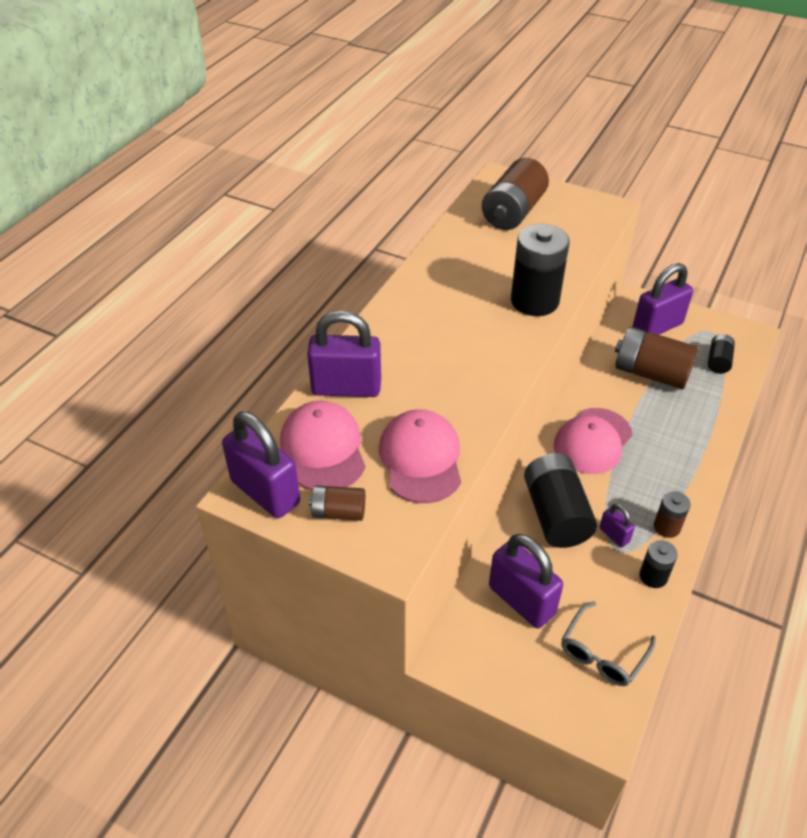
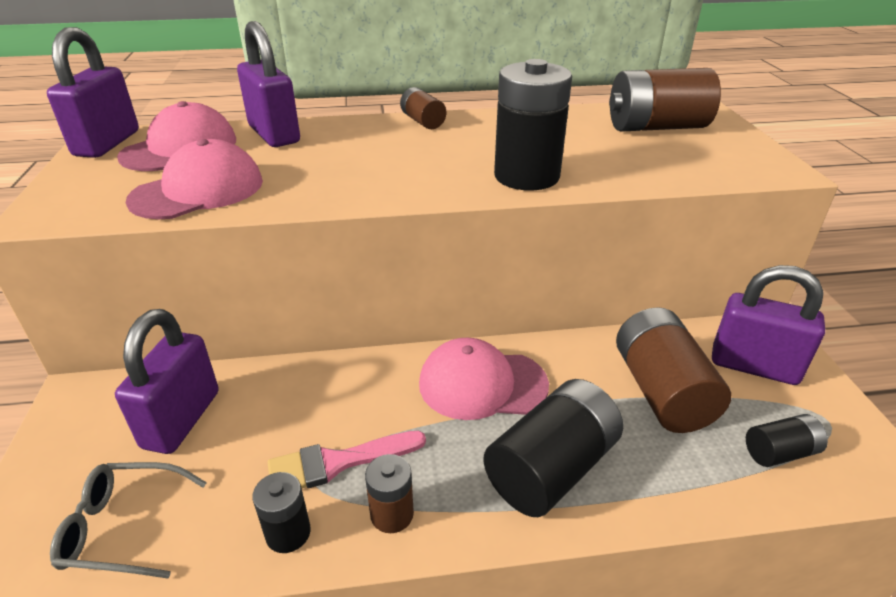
camera: 55 degrees right, 10 degrees down
brown battery [309,485,365,521] -> brown battery moved to [400,87,446,129]
black battery [524,453,597,548] -> black battery moved to [483,379,623,517]
purple padlock [600,504,635,547] -> pink brush [267,431,426,488]

